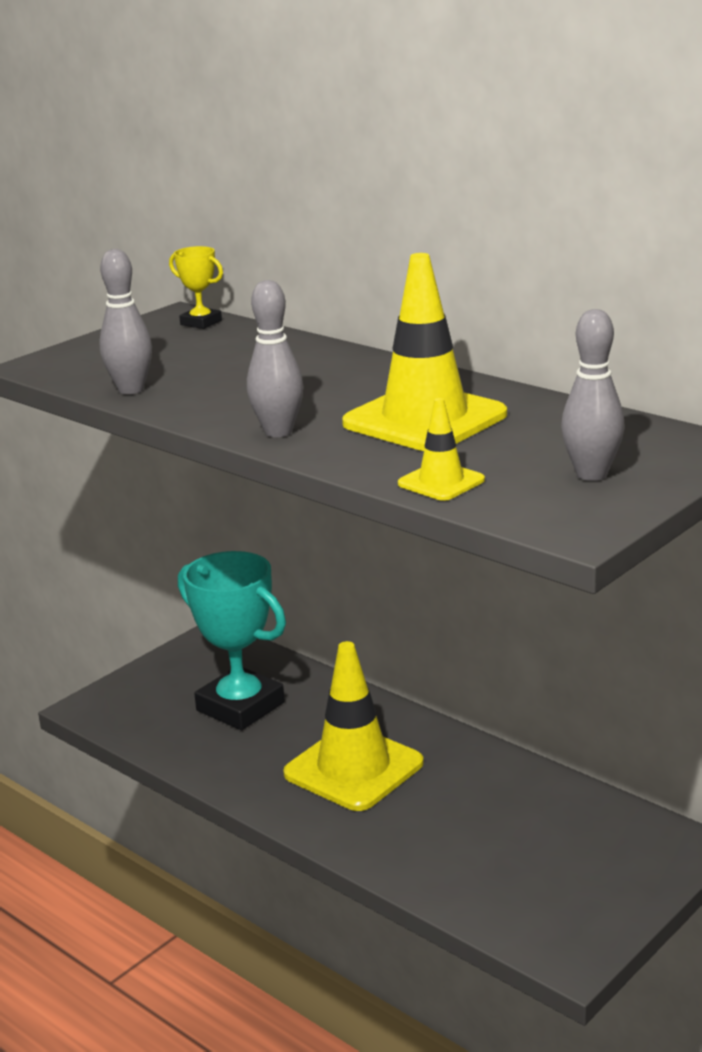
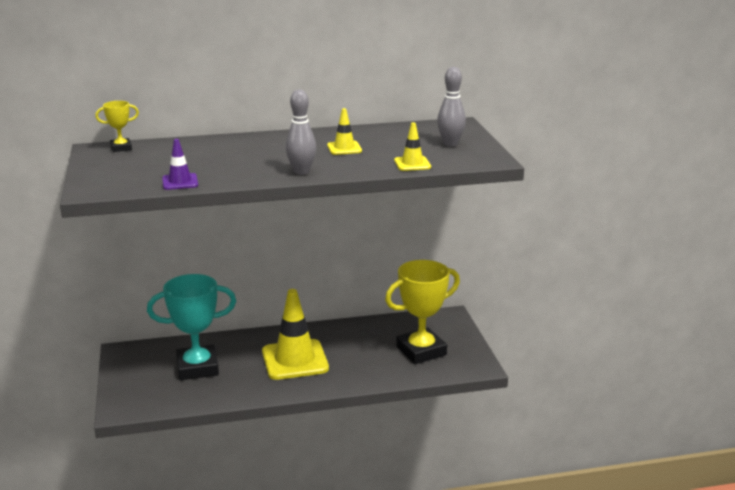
camera: 55 degrees left, 0 degrees up
grey bowling pin [99,249,152,394] -> purple traffic cone [162,139,198,190]
yellow traffic cone [342,253,507,451] -> yellow traffic cone [327,108,362,155], size x0.48
none -> yellow trophy [385,260,460,364]

